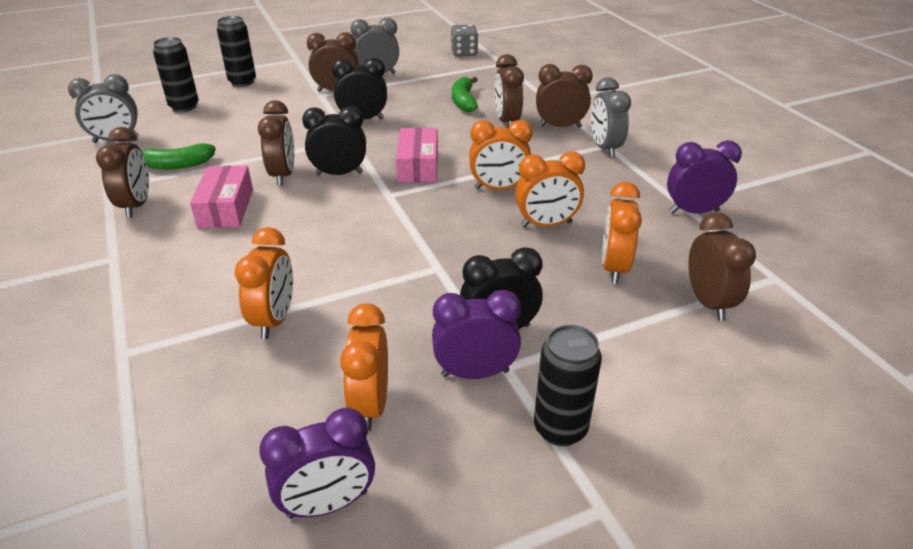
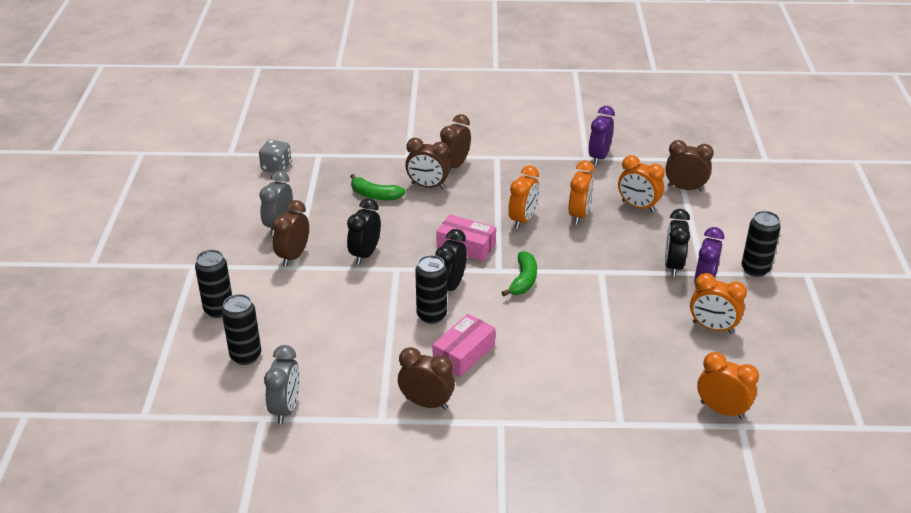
camera: 65 degrees left, 0 degrees up
green banana [142,143,216,169] -> green banana moved to [501,251,537,296]
pink box [190,166,253,228] -> pink box turned 75 degrees counterclockwise [433,314,495,377]
orange clock [235,227,293,339] -> orange clock moved to [697,352,759,419]
brown clock [258,100,294,186] -> black can [415,255,447,324]
purple clock [259,408,375,519] -> none
grey clock [591,77,631,158] -> none

